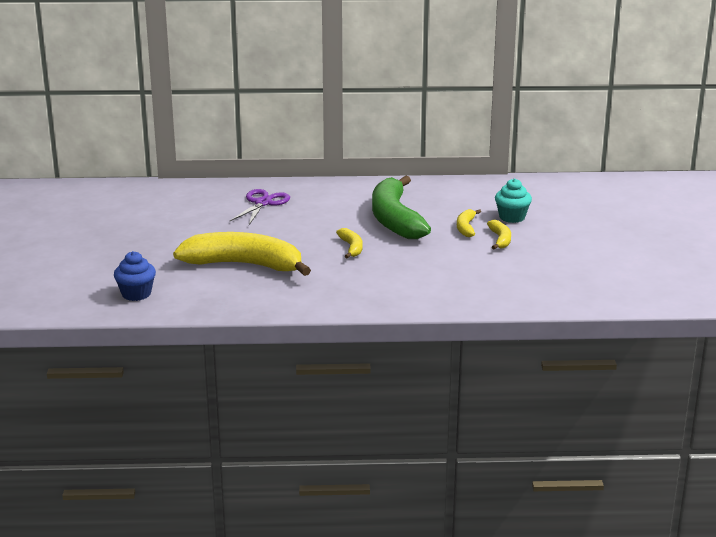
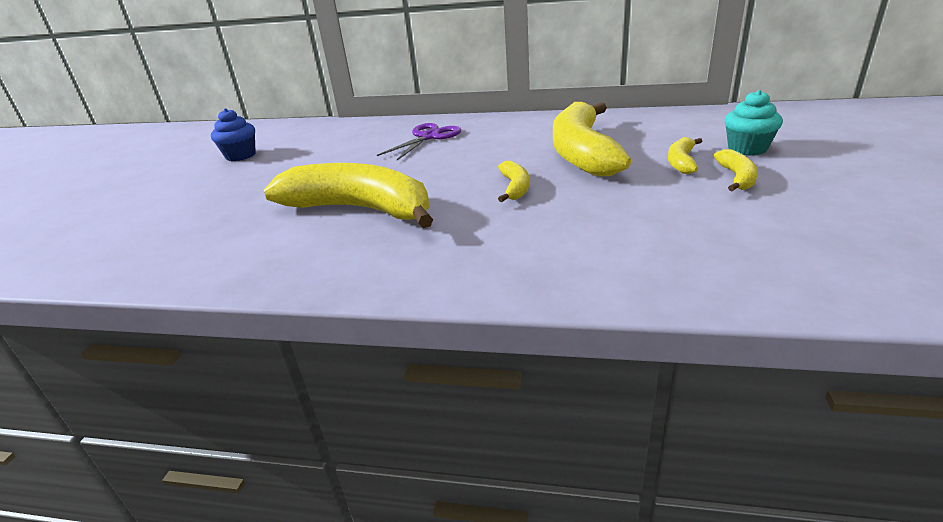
camera: 15 degrees right, 5 degrees up
blue cupcake [114,251,156,301] -> blue cupcake moved to [211,108,256,161]
green banana [372,175,431,239] -> yellow banana [553,102,631,176]

